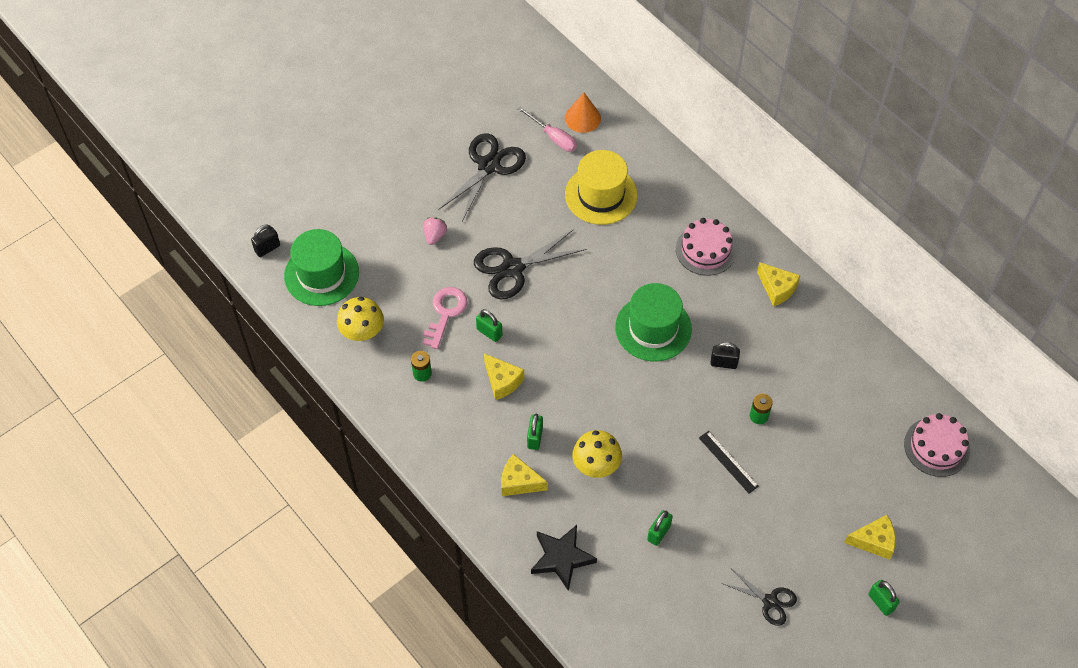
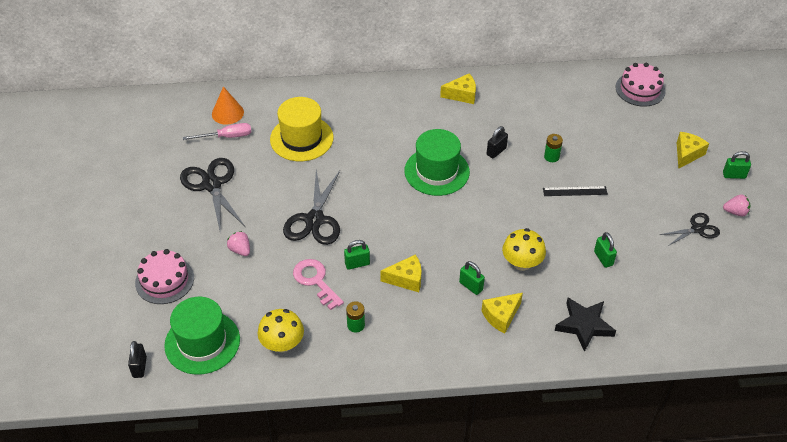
camera: 55 degrees left, 10 degrees down
pink cake [676,218,736,276] -> pink cake moved to [135,249,194,304]
none -> pink strawberry [723,194,750,216]

